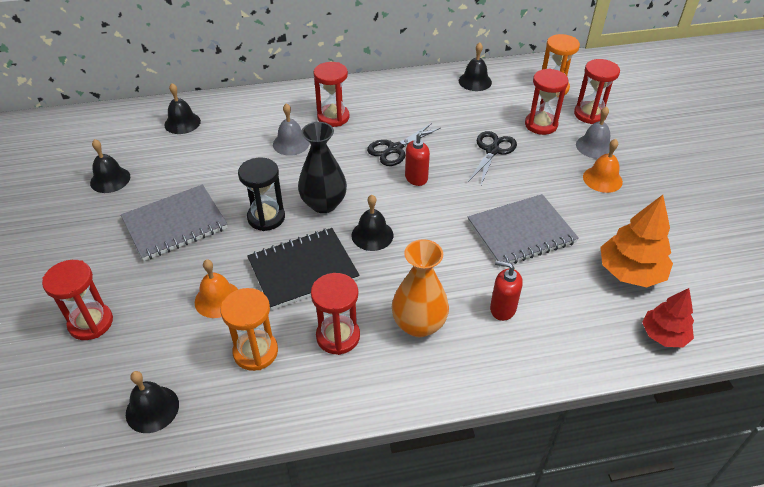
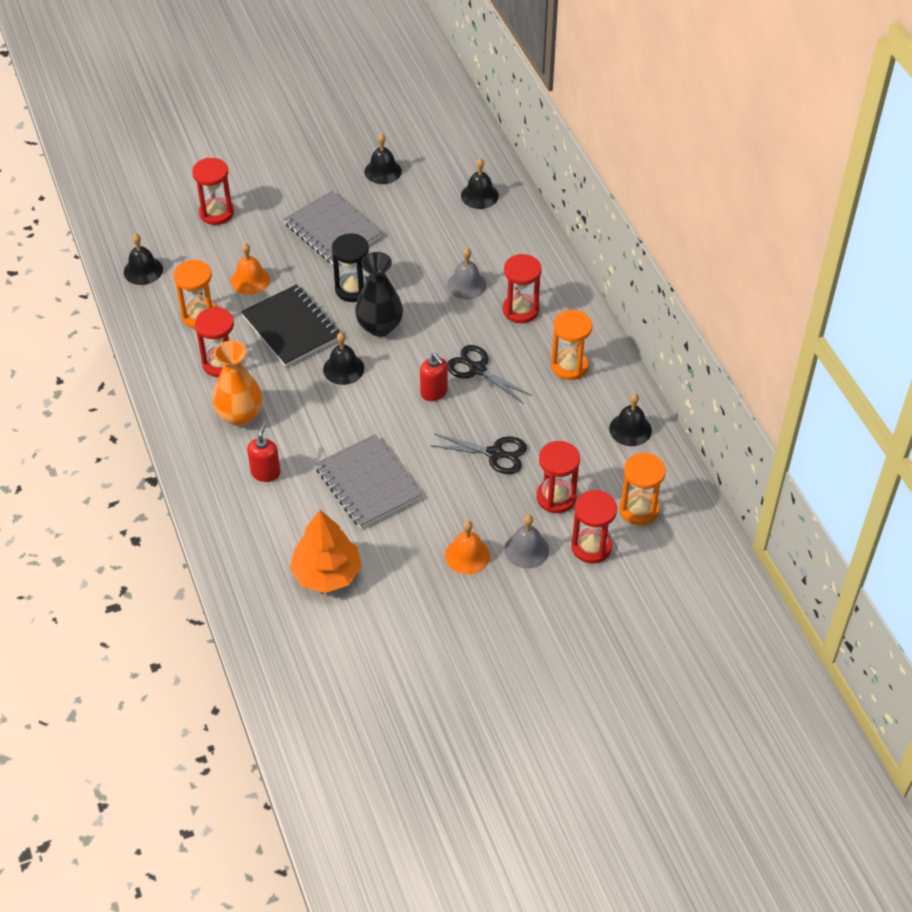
camera: 80 degrees right, 5 degrees up
red tree [642,288,694,348] -> none
none -> orange hourglass [551,310,592,380]

